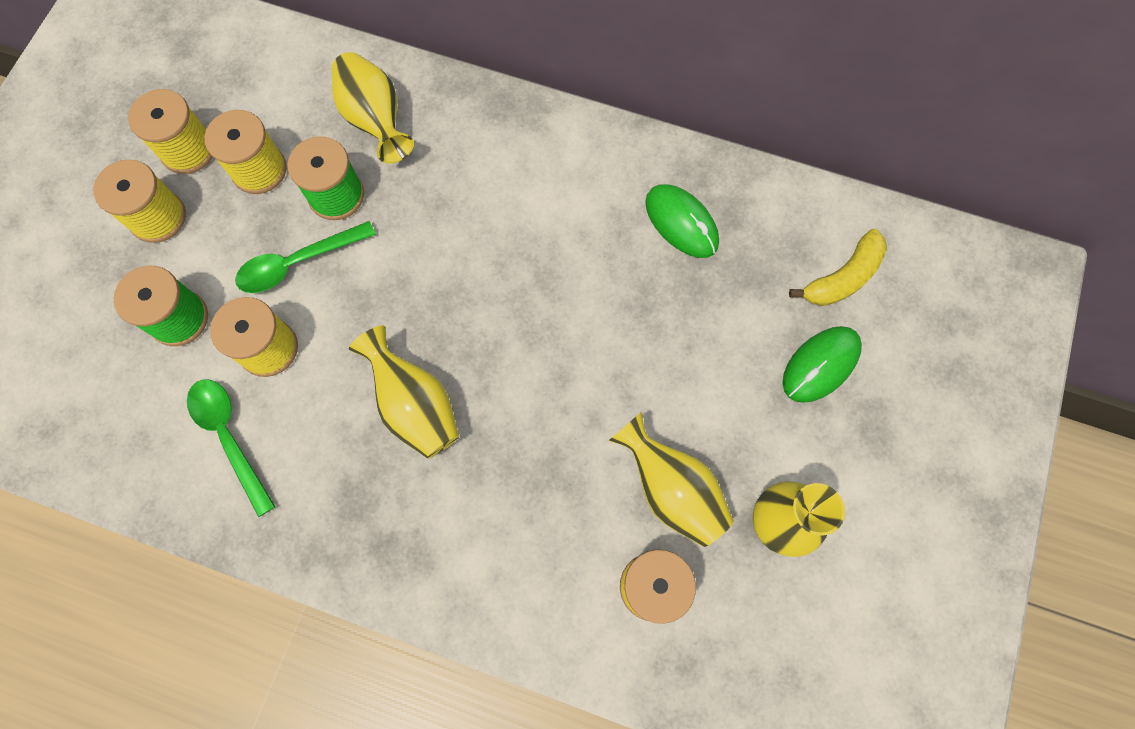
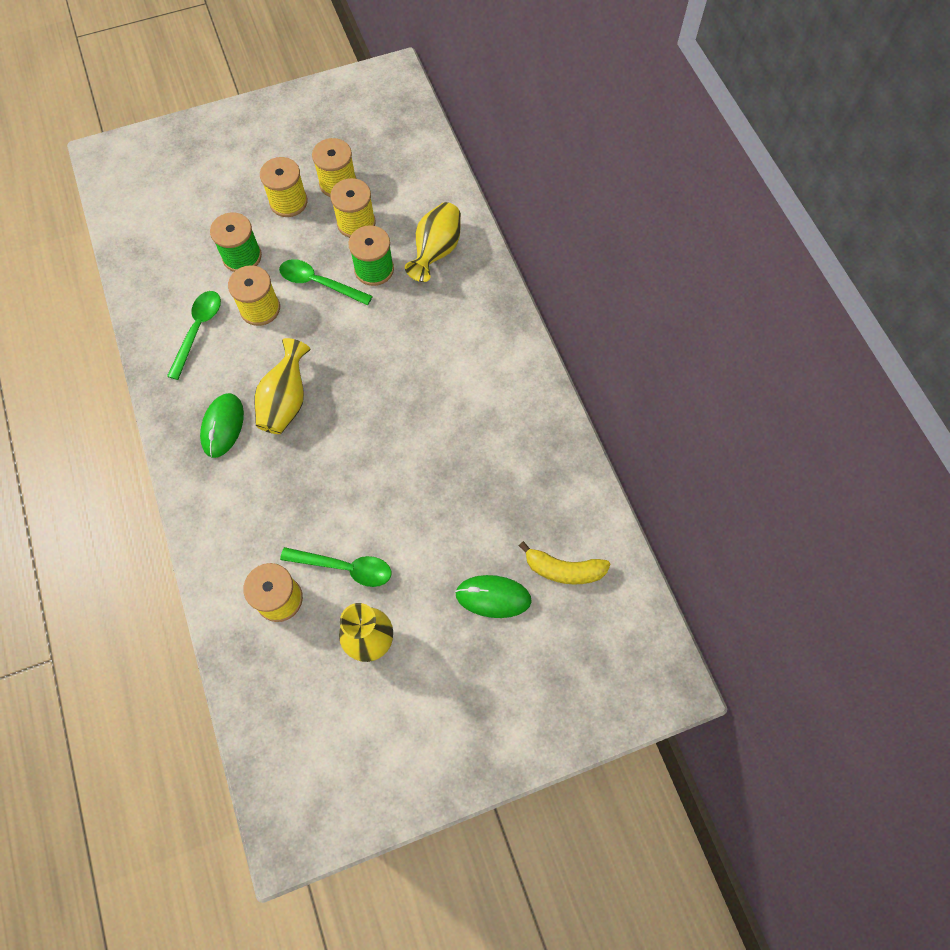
camera: 50 degrees right, 5 degrees down
yellow vase [609,412,734,547] -> green spoon [280,547,391,587]
green mouse [645,184,719,258] -> green mouse moved to [200,393,244,458]

